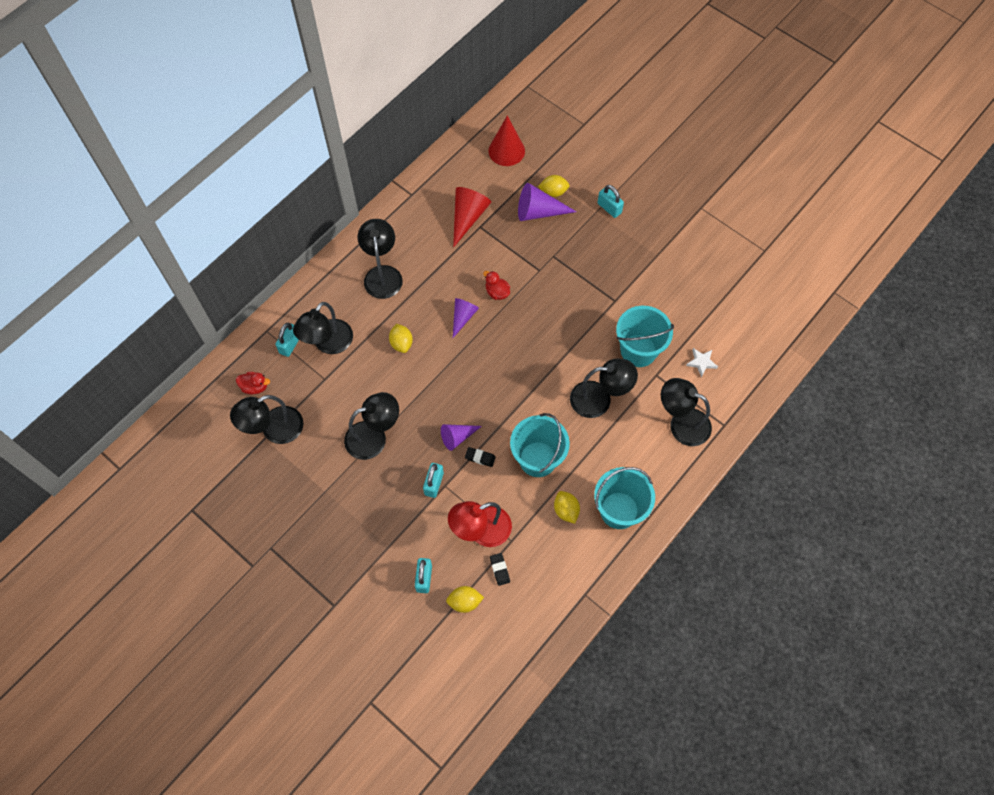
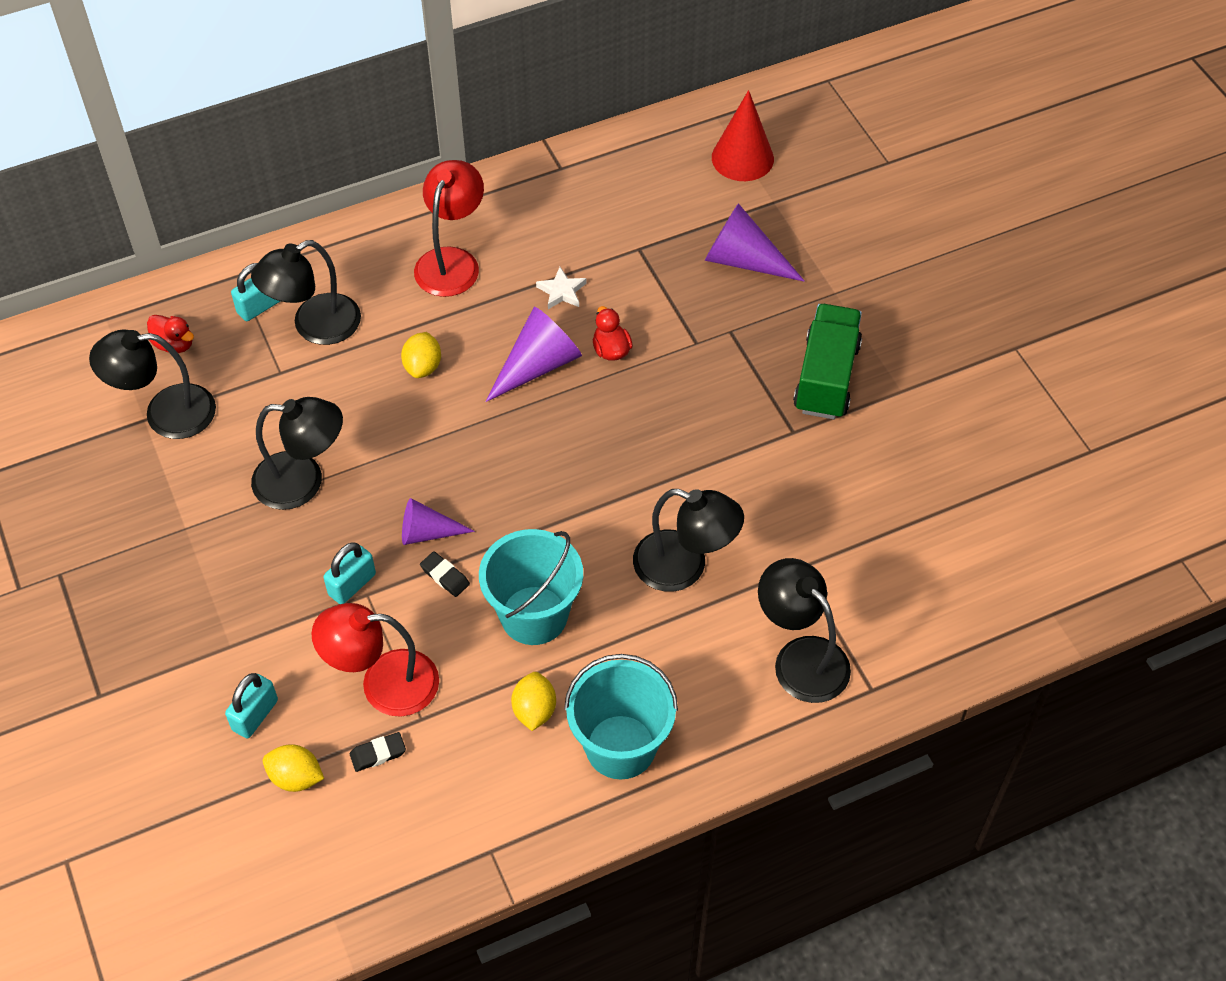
camera: 25 degrees right, 10 degrees down
black lamp [358,219,403,299] -> red lamp [414,160,484,297]
red cone [453,187,491,248] -> none
purple cone [453,298,479,338] -> purple cone [485,307,582,402], size x1.54
black eraser [490,553,510,586] -> black eraser turned 60 degrees clockwise [350,732,406,772]
yellow lemon [538,175,570,197] -> none
turquoise padlock [598,185,624,218] -> none
turquoise bucket [616,306,674,367] -> none
white star [686,348,718,377] -> white star moved to [536,267,586,309]
none -> green truck [793,304,862,419]

